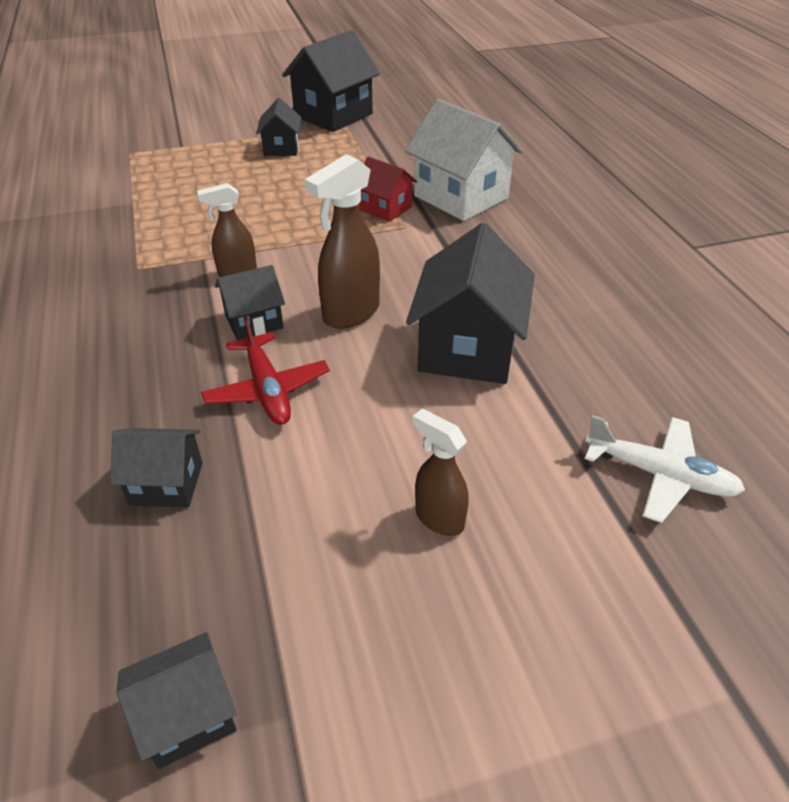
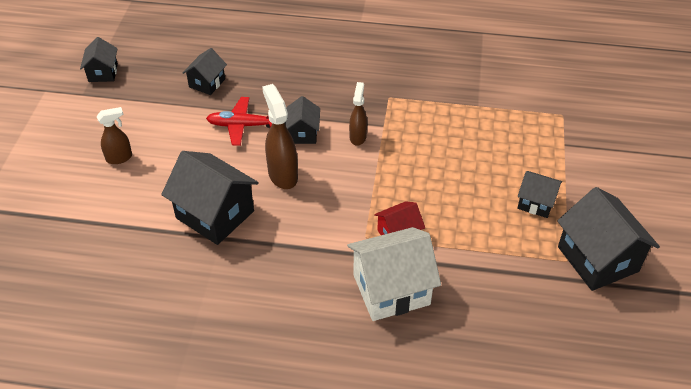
camera: 115 degrees right, 5 degrees up
white plane [585,415,745,523] -> none

